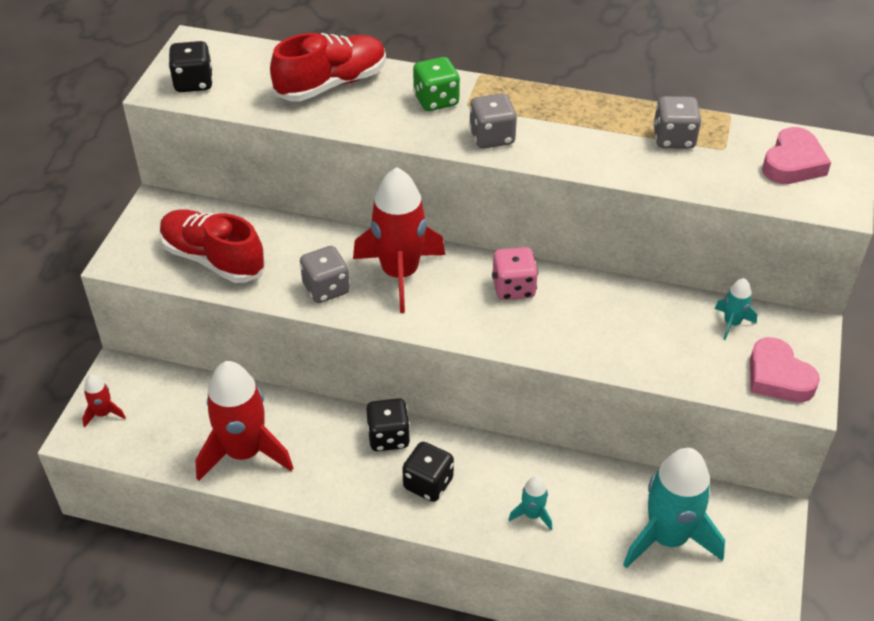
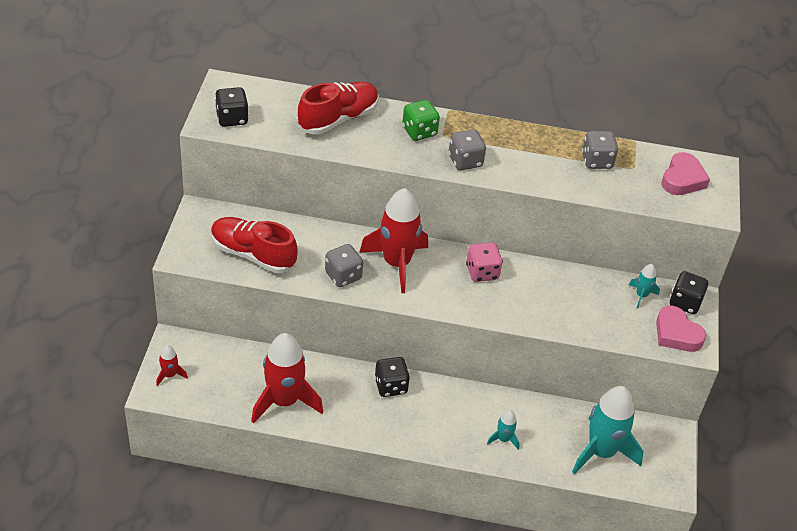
camera: 10 degrees left, 0 degrees up
black dice [402,442,454,502] -> black dice moved to [669,271,708,314]

